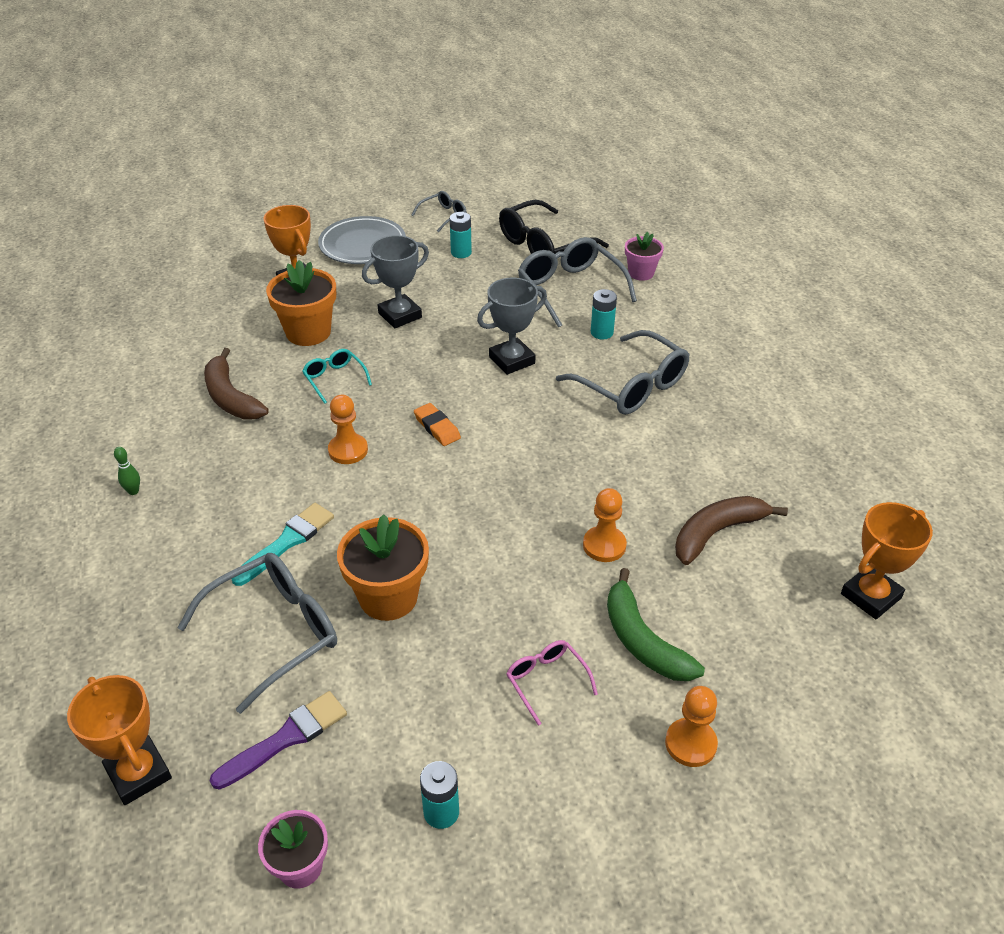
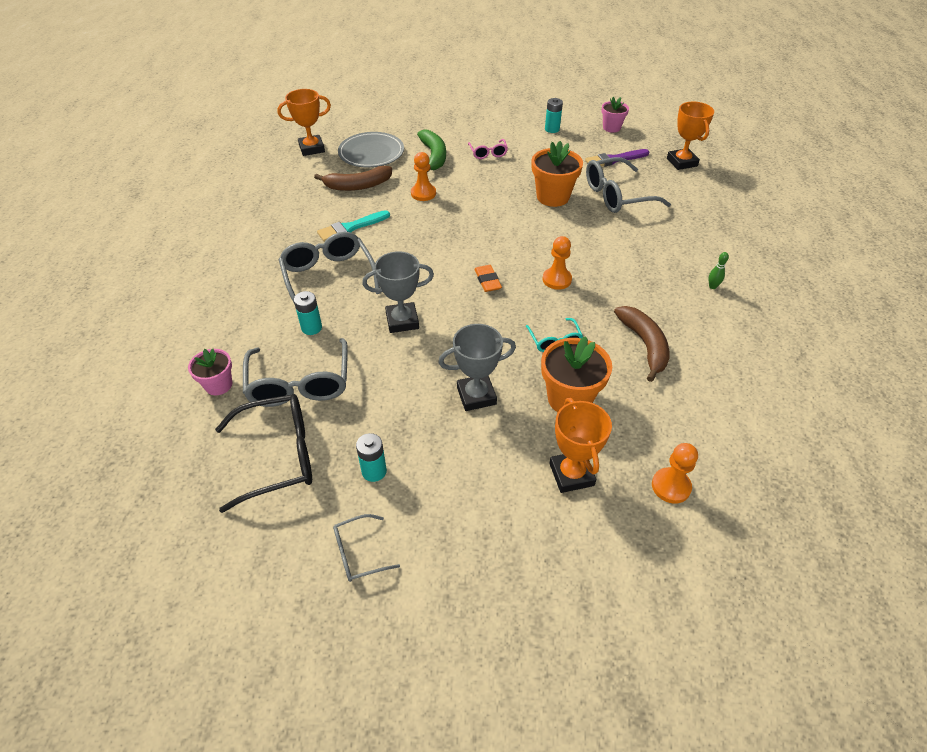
camera: 160 degrees left, 5 degrees up
turquoise brush [232,503,334,586] -> turquoise brush moved to [317,210,390,242]
grey plate [318,216,406,264] -> grey plate moved to [338,132,404,168]
orange pawn [665,686,718,767] -> orange pawn moved to [652,443,698,504]

